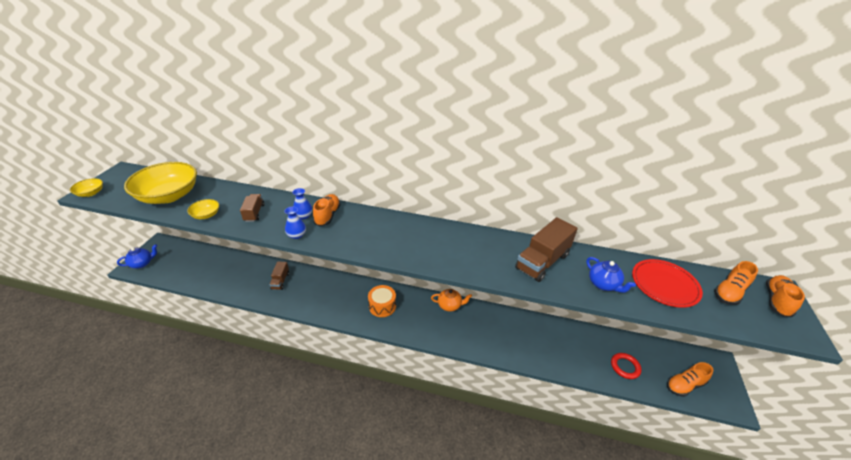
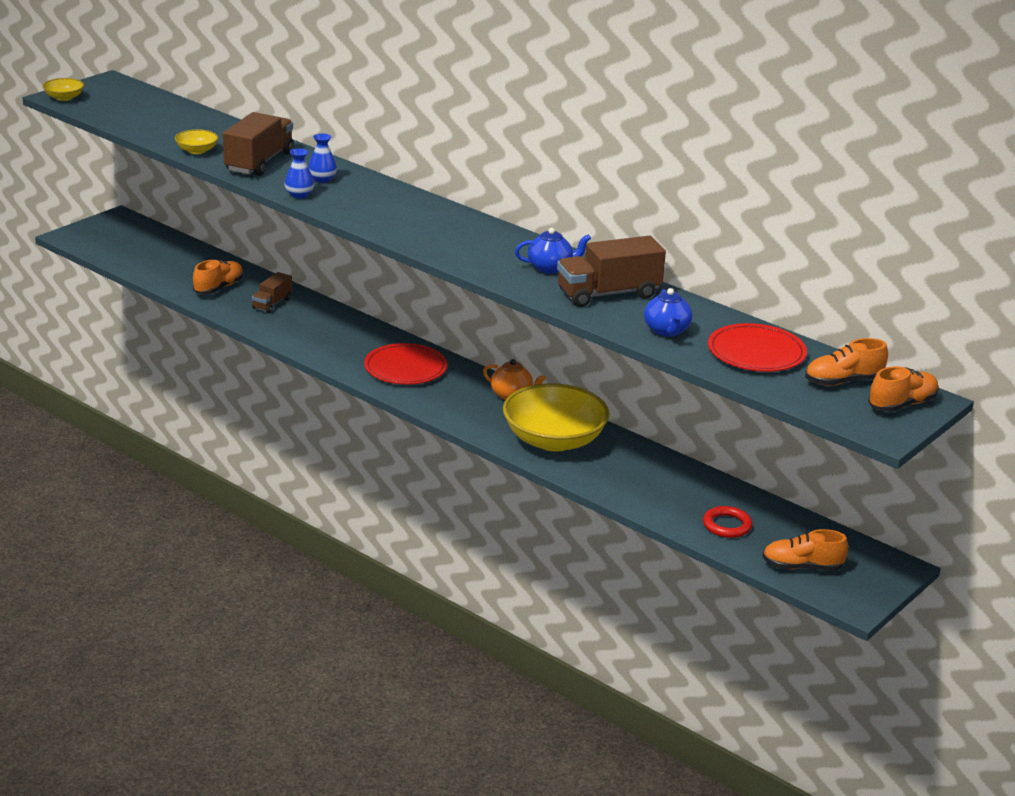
camera: 25 degrees right, 10 degrees down
blue teapot [117,244,157,268] -> blue teapot moved to [515,228,591,274]
yellow bowl [124,162,197,204] -> yellow bowl moved to [503,384,610,451]
brown truck [240,194,265,222] -> brown truck [223,112,294,176], size x1.78
orange shoe [313,194,341,226] -> orange shoe moved to [193,260,243,294]
orange drum [368,285,396,317] -> red plate [364,343,447,385]

